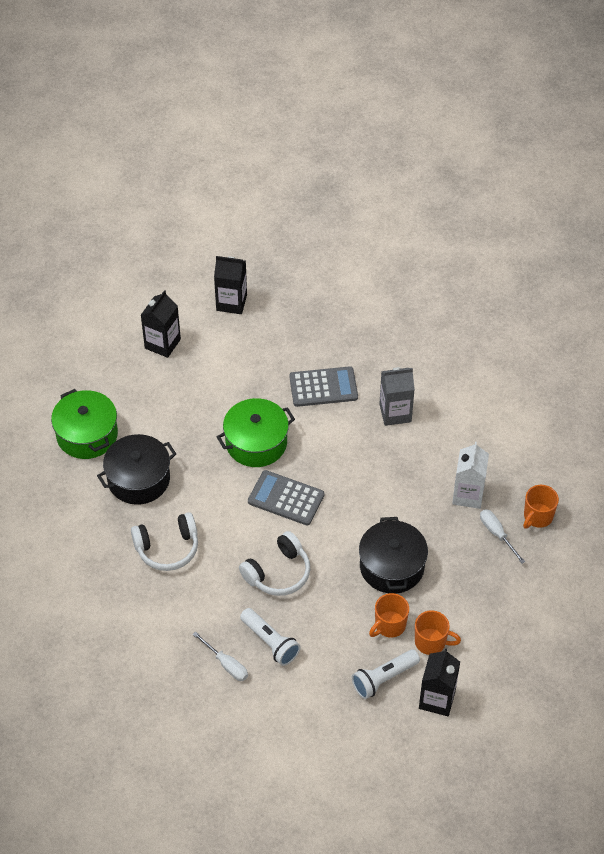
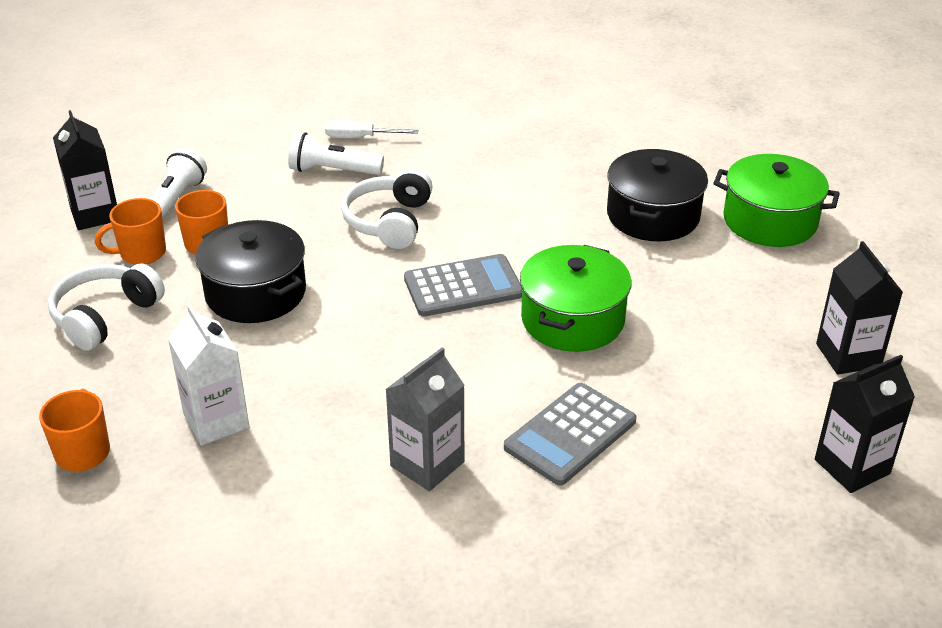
camera: 140 degrees right, 15 degrees down
white headphones [131,512,198,571] -> white headphones moved to [48,264,165,351]
white screwdriver [480,509,525,563] -> none

